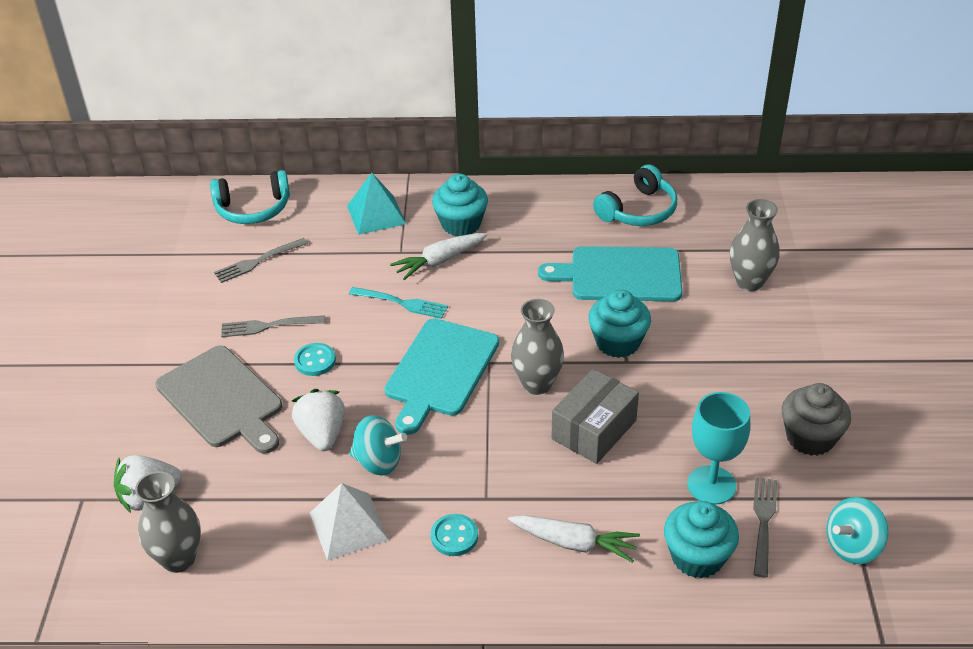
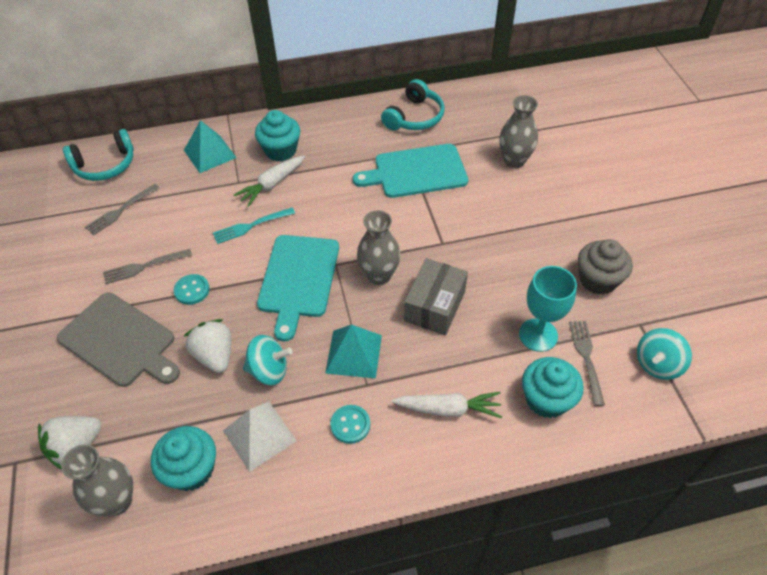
camera: 15 degrees left, 10 degrees up
turquoise fork [349,287,448,319] -> turquoise fork turned 150 degrees clockwise [213,208,295,244]
turquoise cupcake [588,289,651,358] -> turquoise cupcake moved to [151,426,216,491]
none -> turquoise pyramid [325,324,382,378]

